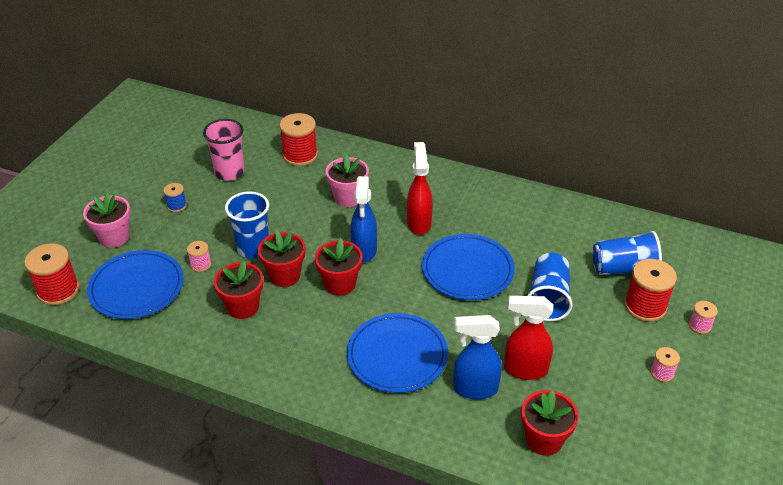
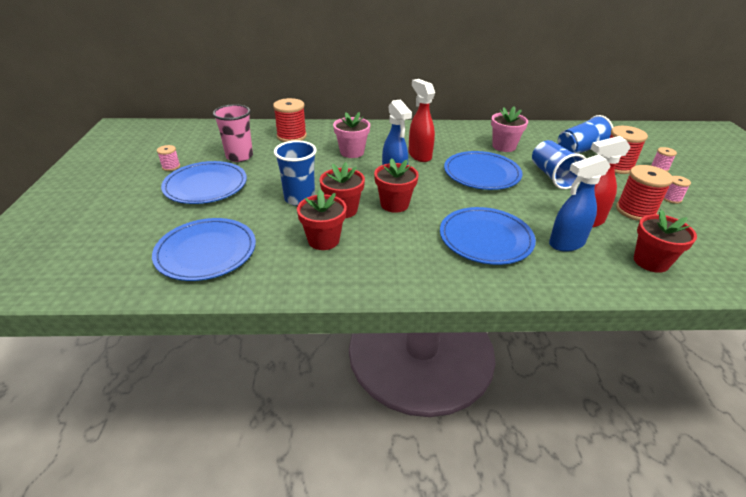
camera: 25 degrees left, 5 degrees down
red spool [24,243,79,305] -> red spool moved to [616,165,673,221]
pink flower pot [83,192,131,248] -> pink flower pot moved to [491,106,528,152]
blue spool [163,183,187,212] -> blue plate [161,161,247,204]
pink spool [187,241,212,272] -> pink spool moved to [157,145,180,171]

